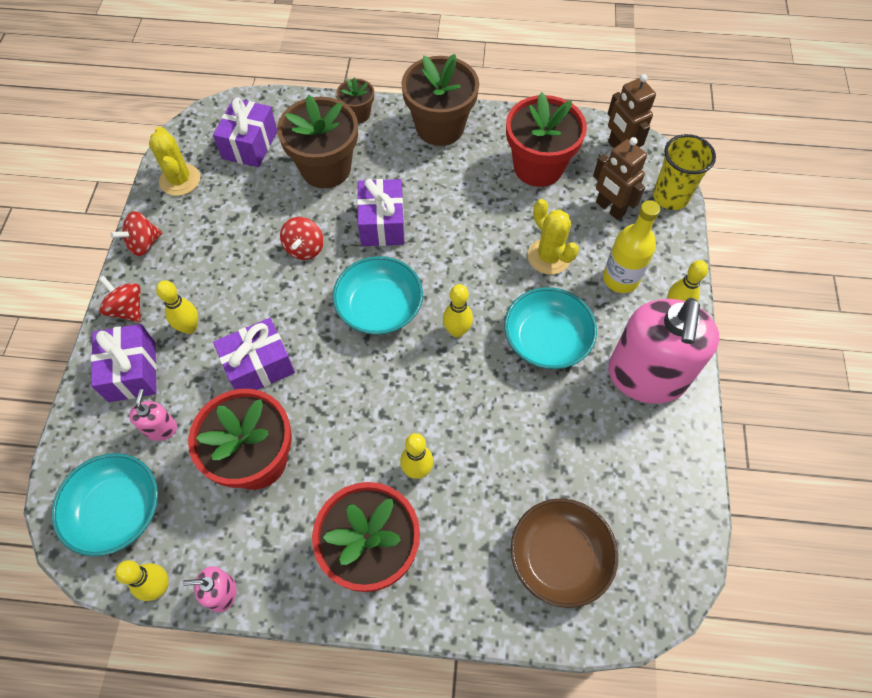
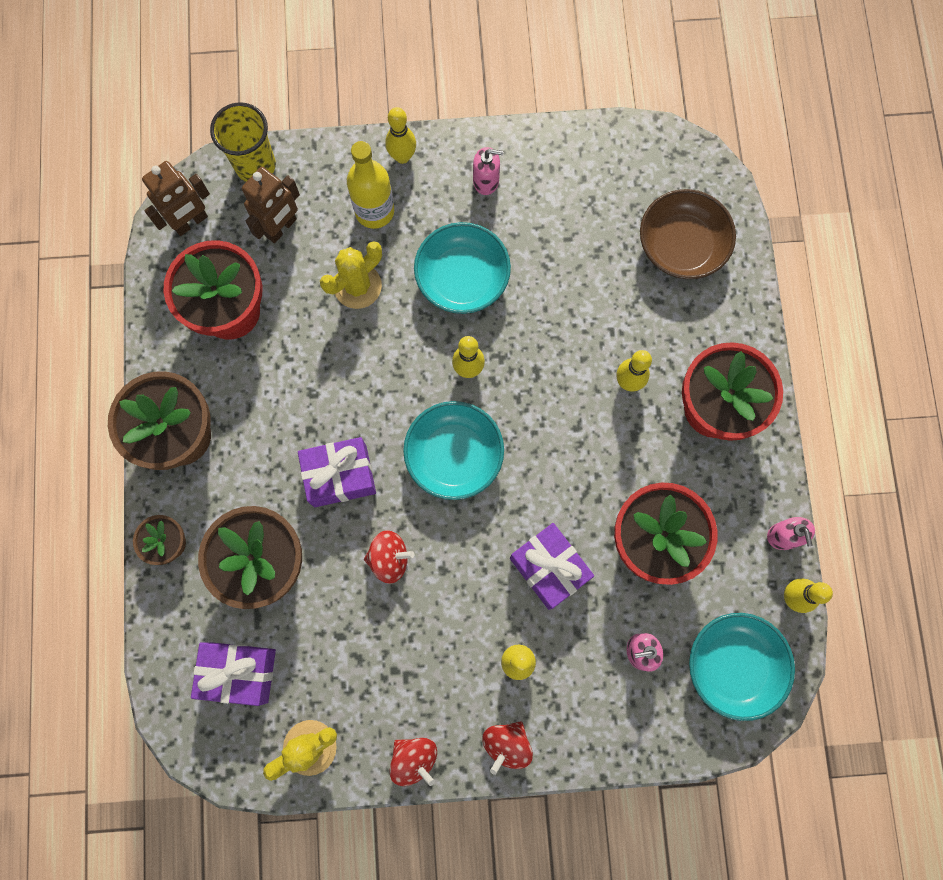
camera: 100 degrees left, 15 degrees up
purple gift [91,324,157,402] -> none
pink soap dispenser [608,298,720,404] -> pink soap dispenser [473,147,503,195], size x0.41

